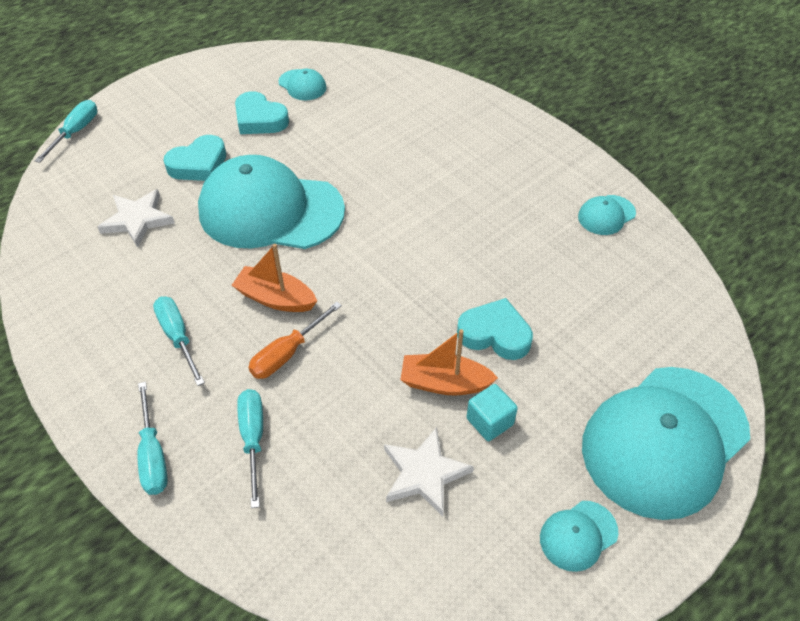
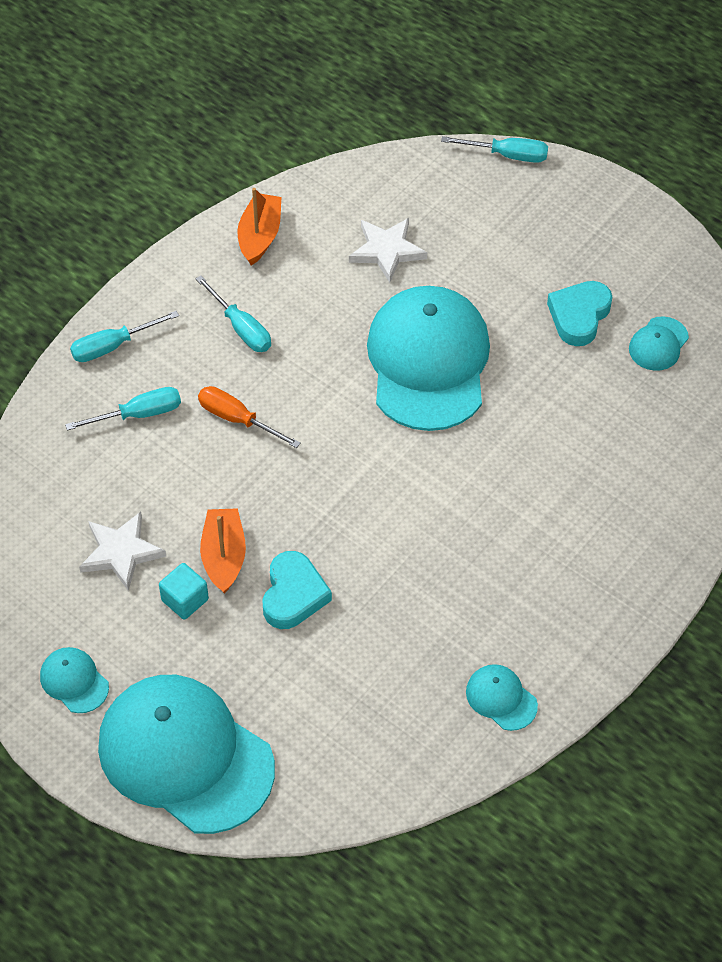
camera: 80 degrees right, 5 degrees up
turquoise screwdriver [153,297,205,386] -> turquoise screwdriver turned 90 degrees clockwise [196,276,271,352]
turquoise heart [163,135,226,181] -> none
orange boat [231,244,317,312] -> orange boat moved to [237,188,282,265]

